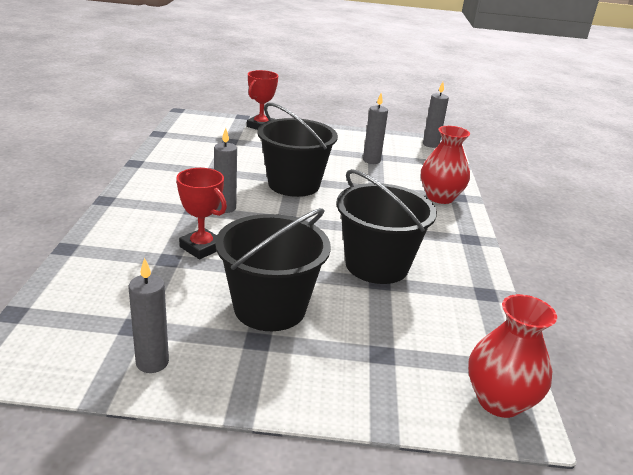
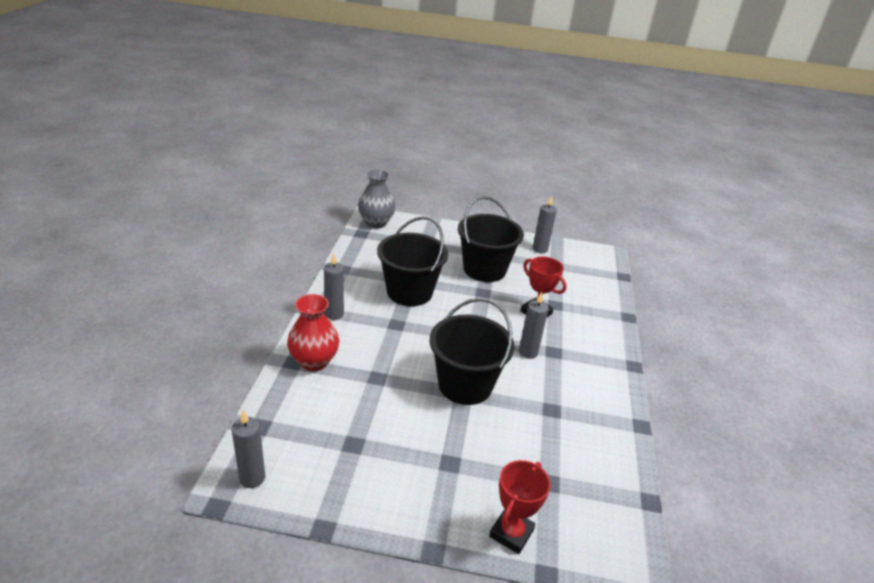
camera: 175 degrees left, 5 degrees up
grey candle [363,93,388,164] -> grey candle moved to [324,253,344,320]
red vase [468,294,557,418] -> grey vase [358,169,396,228]

